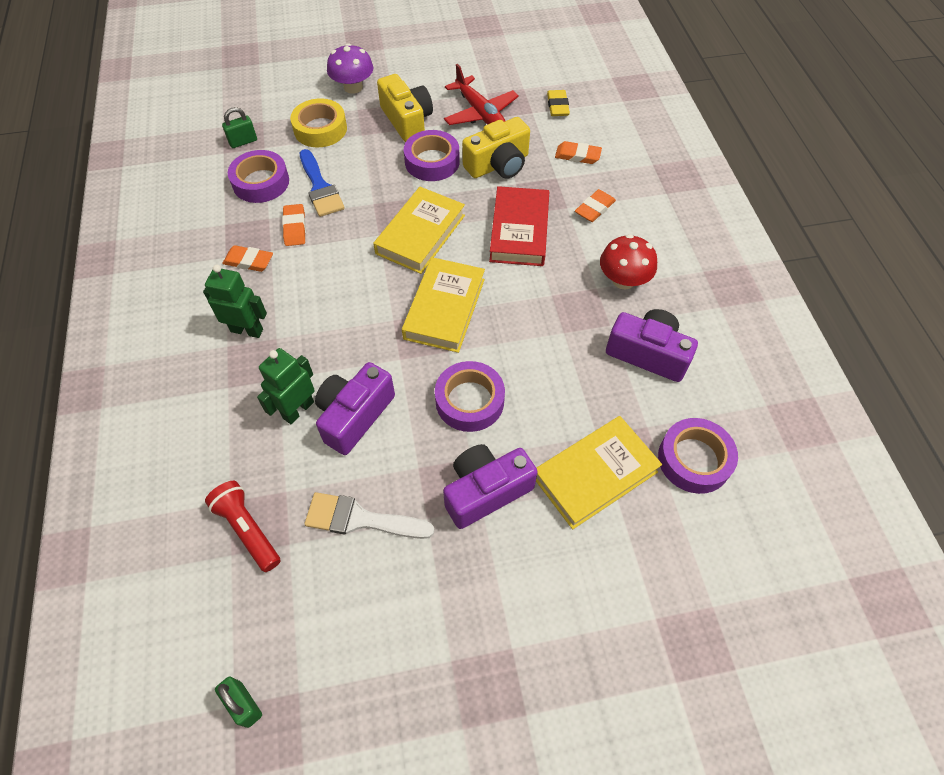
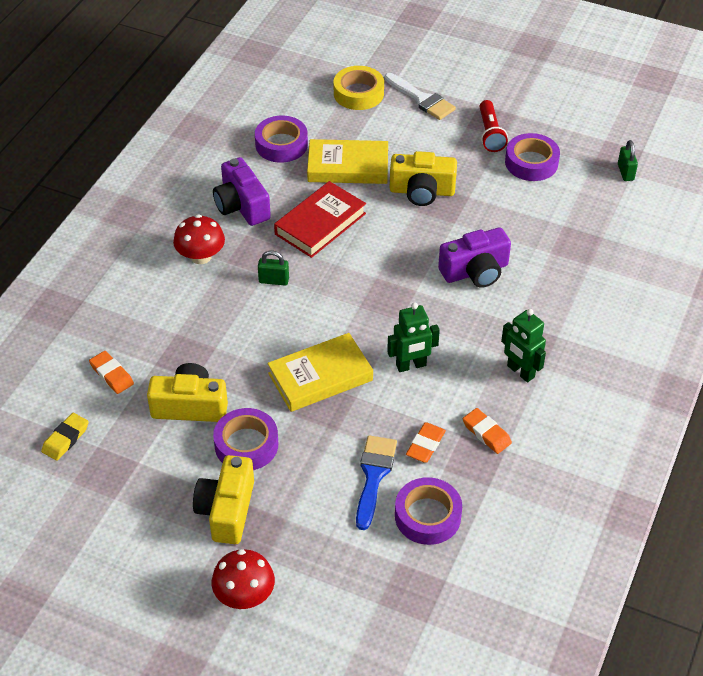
camera: 145 degrees left, 10 degrees down
red flashlight [205,481,280,572] -> red flashlight moved to [479,100,508,152]
green padlock [222,107,257,148] -> green padlock moved to [258,250,289,286]
green robot [257,348,315,424] -> green robot moved to [387,302,440,372]
yellow tape [290,98,347,147] -> yellow tape moved to [334,66,384,110]
white brush [304,492,435,539] -> white brush moved to [385,73,456,120]
purple mushroom [327,43,374,94] -> red mushroom [212,549,275,609]
yellow book [402,257,485,353] -> none
purple tape [435,361,505,432] -> purple tape moved to [505,133,560,181]
purple camera [443,444,538,529] -> yellow camera [390,151,457,206]
red plane [444,64,519,125] -> none
red book [489,186,549,266] -> red book moved to [274,181,366,258]
orange eraser [575,189,616,222] -> none

